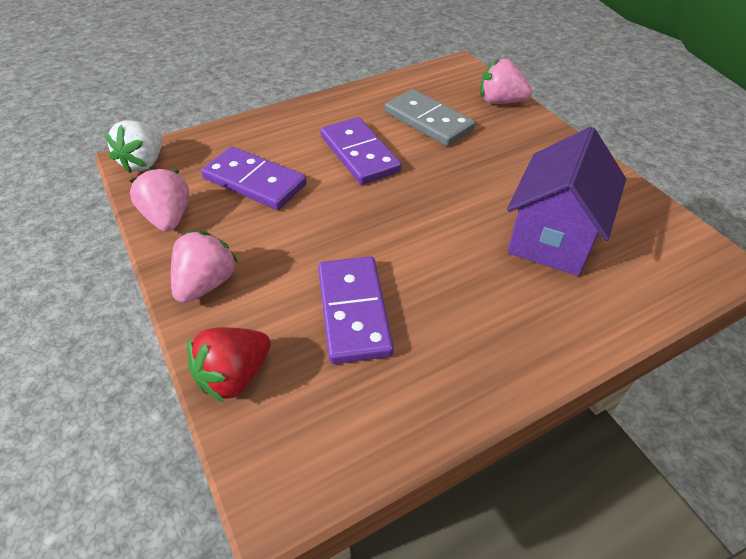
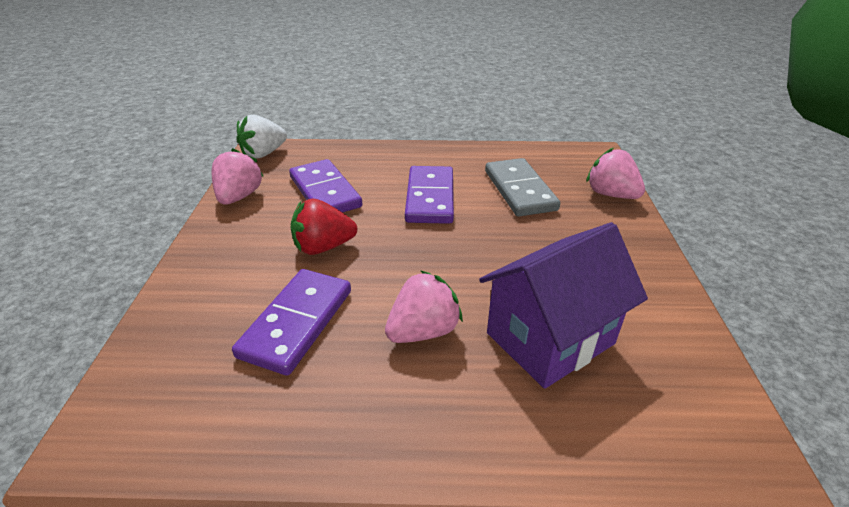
camera: 30 degrees right, 10 degrees down
pink strawberry [171,231,238,303] -> pink strawberry moved to [385,270,463,343]
red strawberry [187,327,271,402] -> red strawberry moved to [291,199,357,255]

